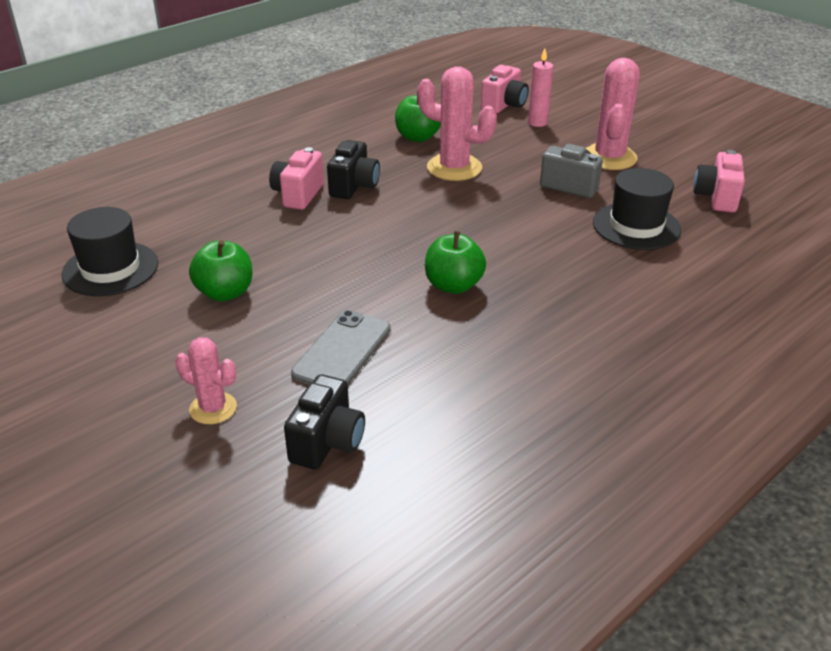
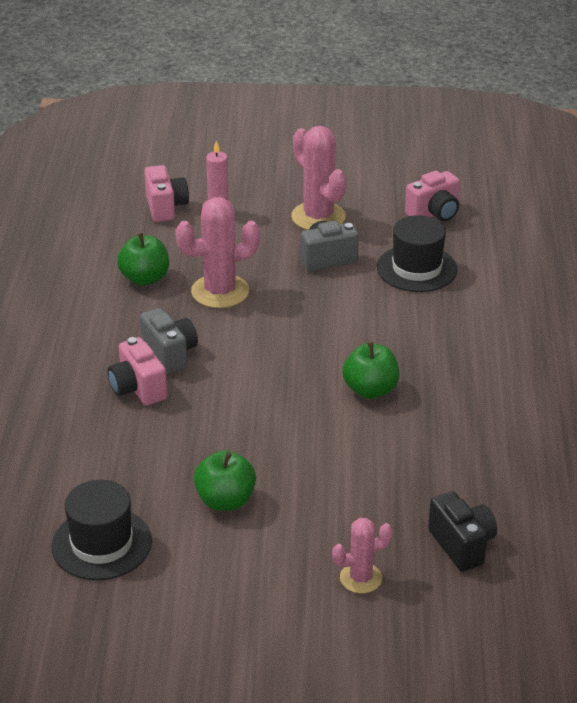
camera: 45 degrees left, 0 degrees up
grey phone [291,310,391,385] -> none
black camera [327,140,380,199] -> grey camera [140,308,198,374]
pink camera [693,150,745,213] -> pink camera turned 90 degrees counterclockwise [405,171,460,221]

